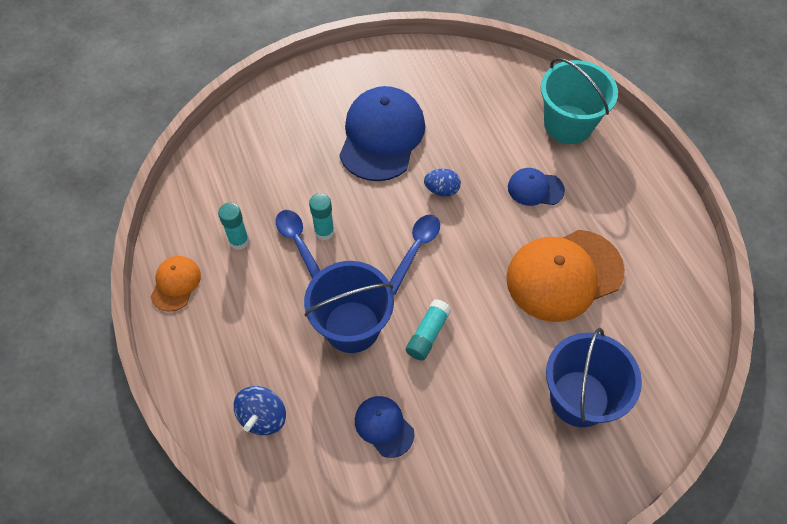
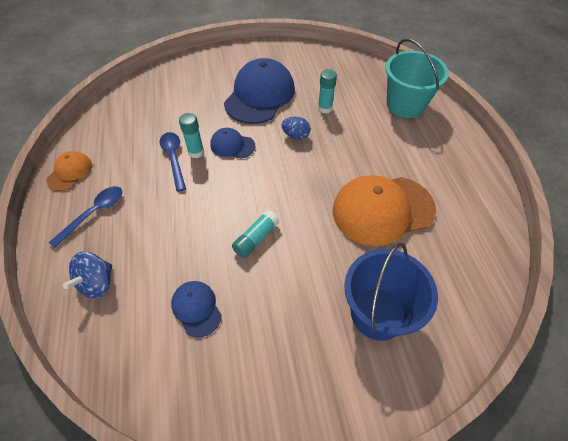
camera: 10 degrees right, 5 degrees down
turquoise glue stick [218,203,249,250] -> turquoise glue stick moved to [318,69,337,114]
blue bucket [304,261,394,353] -> none
blue spoon [389,215,440,295] -> blue spoon moved to [49,186,122,248]
blue cap [508,168,565,206] -> blue cap moved to [210,128,255,159]

